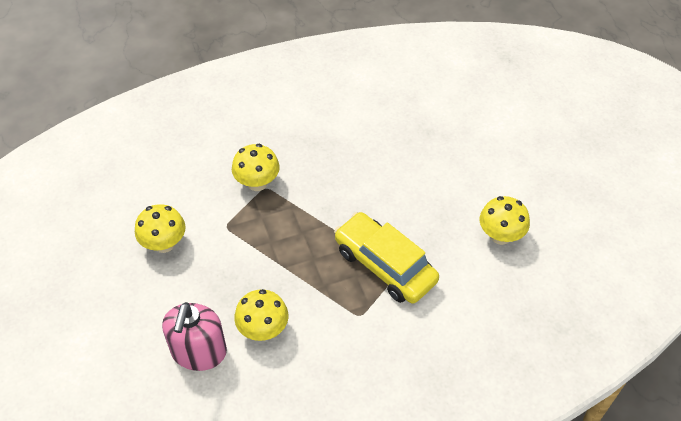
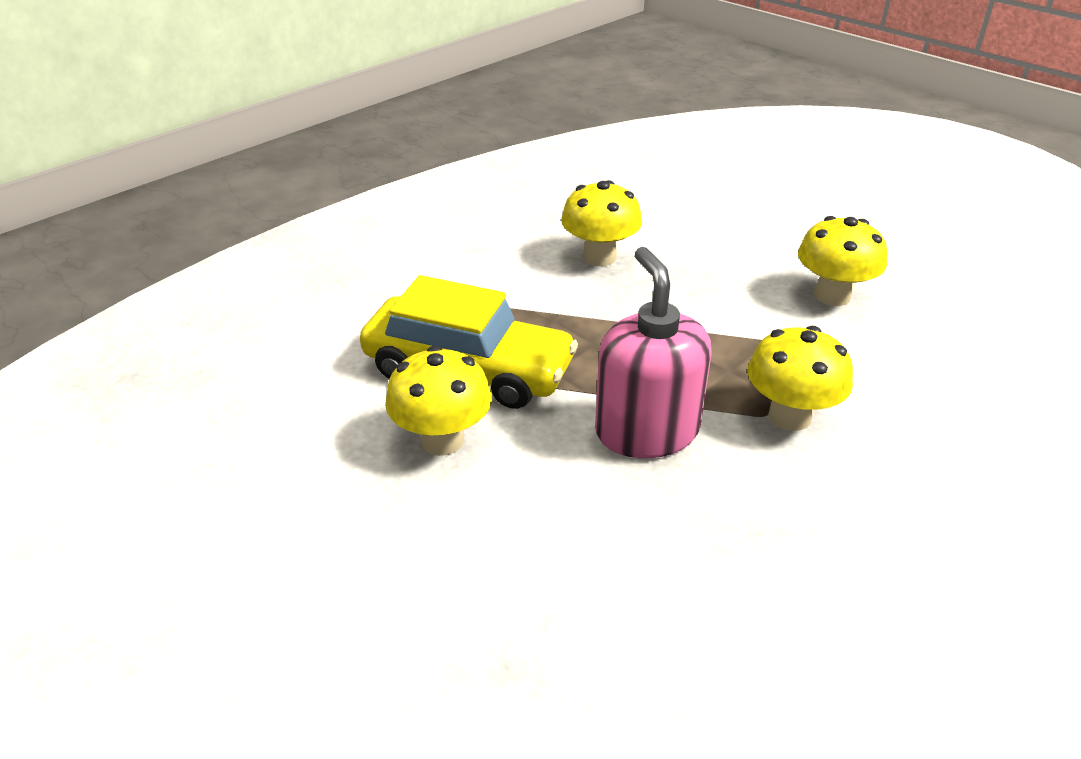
camera: 155 degrees right, 15 degrees down
pink soap dispenser [162,302,227,371] -> pink soap dispenser moved to [595,247,711,458]
yellow mushroom [479,196,530,245] -> yellow mushroom moved to [385,346,492,456]

